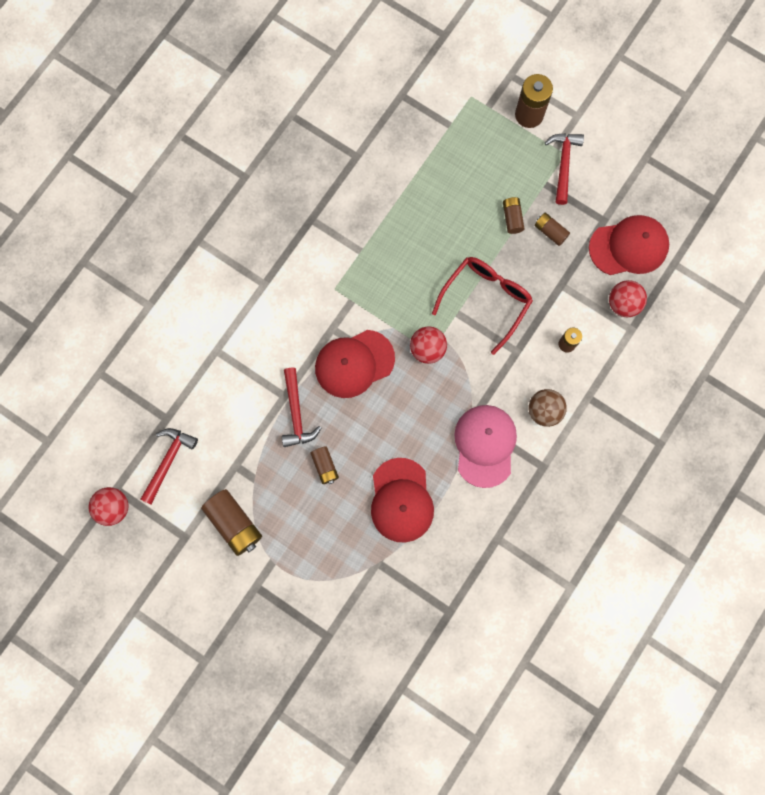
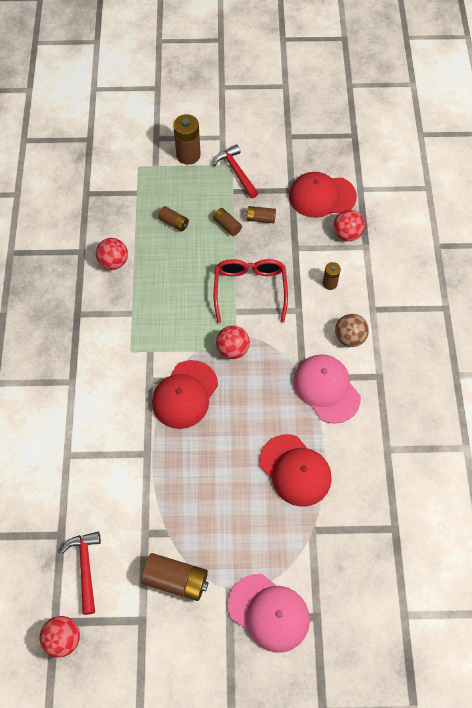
camera: 35 degrees left, 15 degrees down
red hammer [282,368,321,447] -> none
brown battery [310,446,339,484] -> brown battery moved to [158,206,189,232]
red cap [589,215,669,275] -> red cap turned 135 degrees counterclockwise [289,172,357,218]
none -> red ball [96,238,128,270]
none -> pink cap [228,574,310,653]

